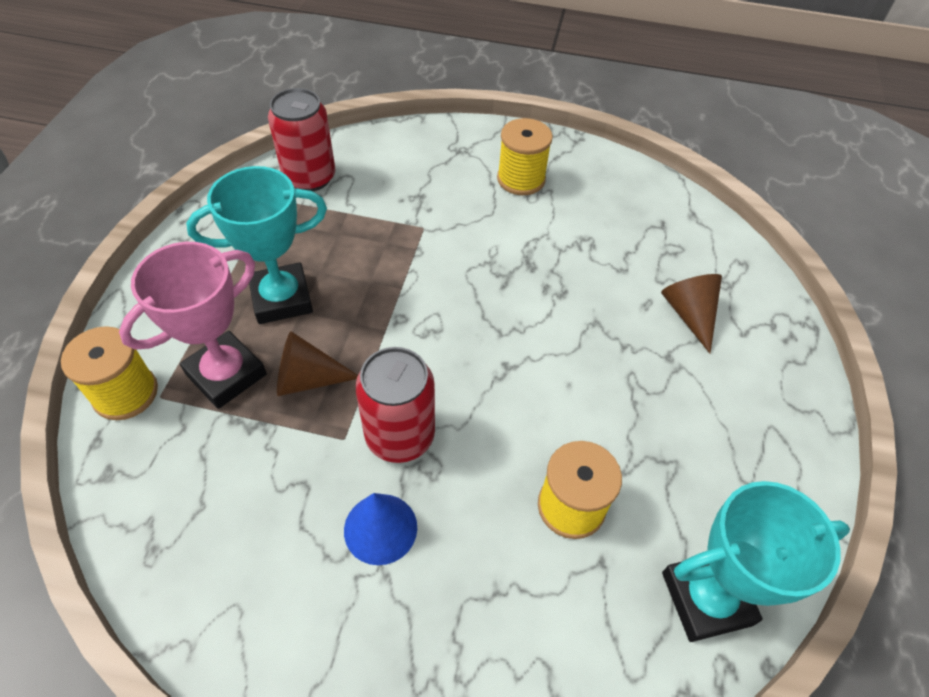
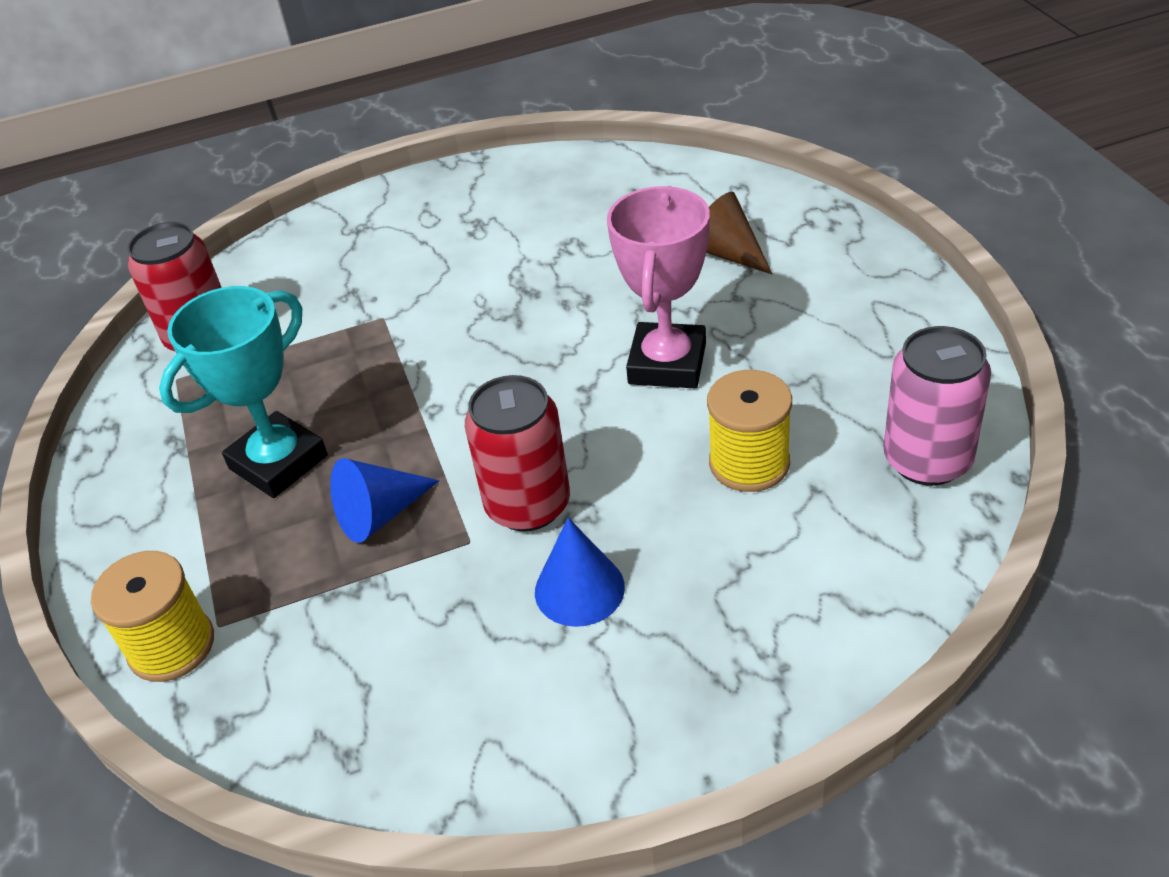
camera: 25 degrees left, 10 degrees down
pink trophy [119,242,267,409] -> pink trophy moved to [607,186,710,388]
brown cone [277,331,358,396] -> blue cone [330,458,439,543]
yellow spool [497,118,553,195] -> none
turquoise trophy [662,481,850,642] -> pink can [883,326,991,486]

